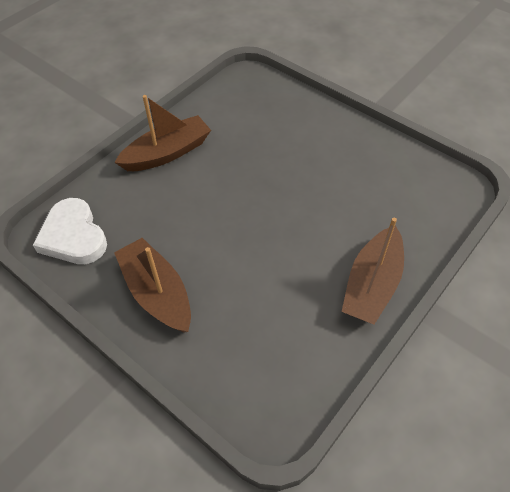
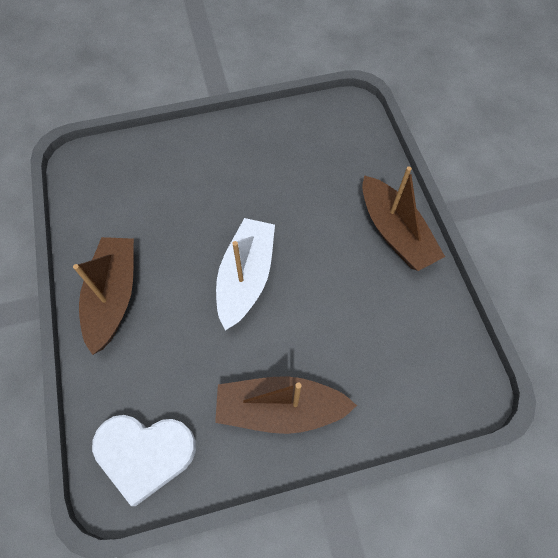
camera: 55 degrees left, 10 degrees up
none -> white boat [216,218,275,330]

